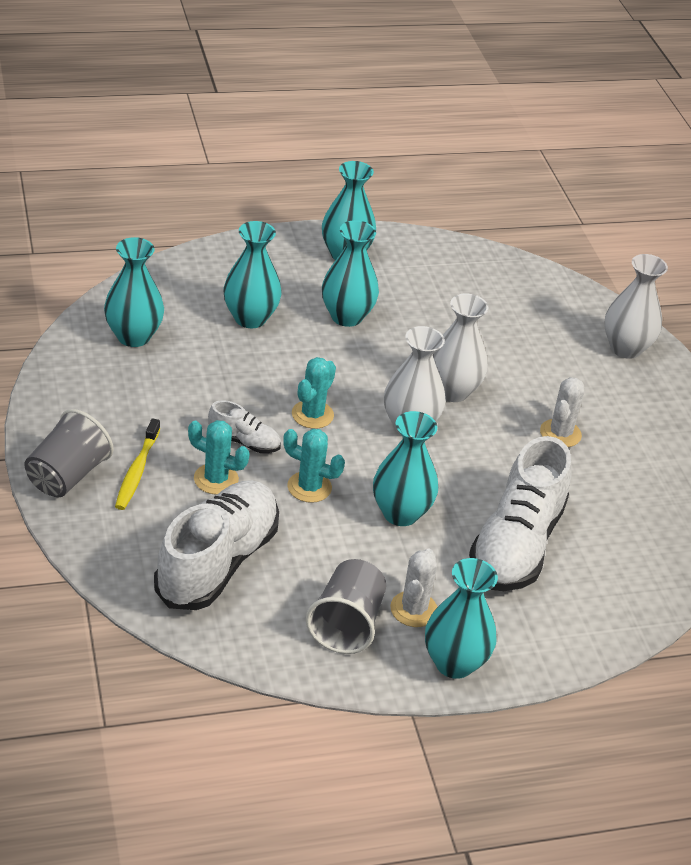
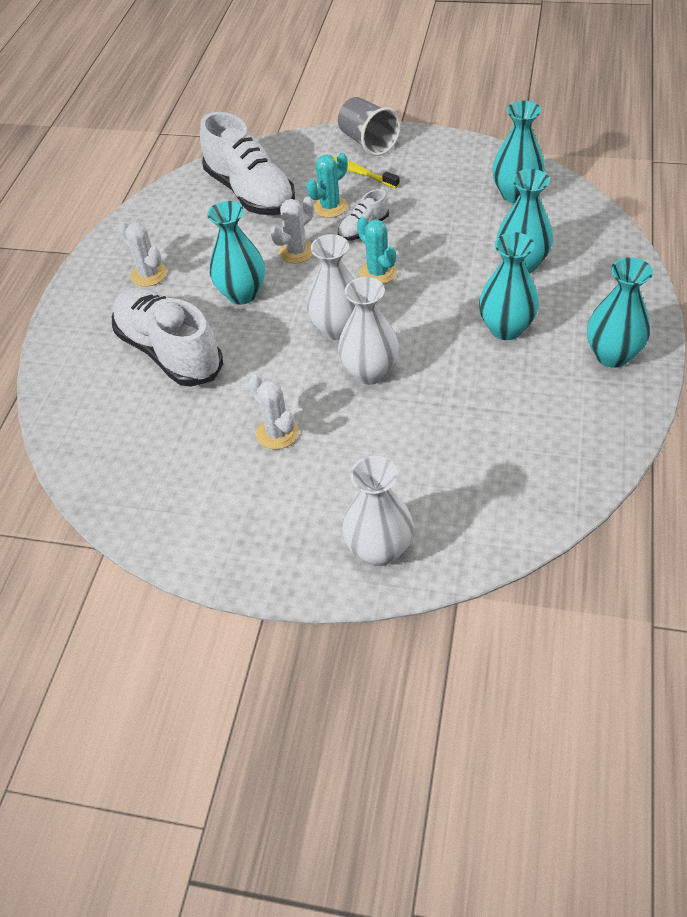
camera: 125 degrees right, 10 degrees up
turquoise cactus [283,429,345,503] -> white cactus [270,197,314,263]
grey cup [306,559,386,654] -> none
turquoise vase [425,558,498,679] -> none

